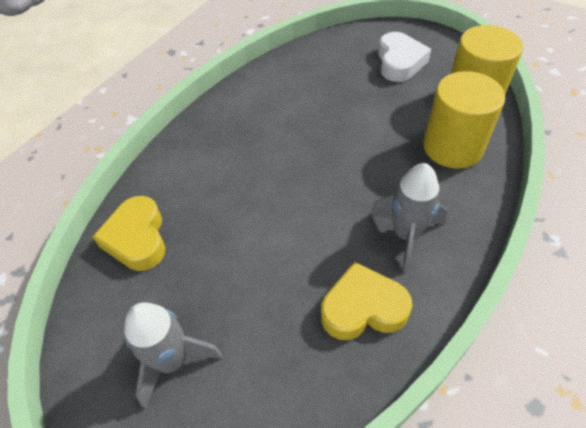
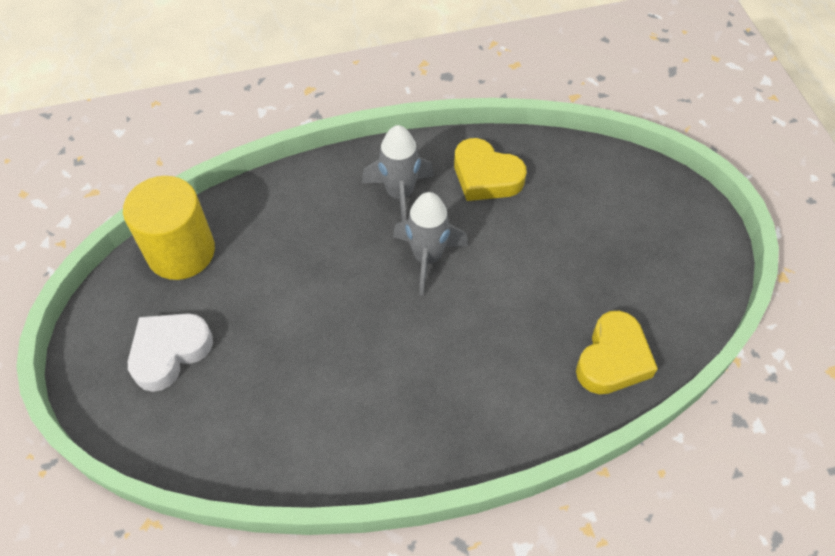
camera: 140 degrees left, 5 degrees up
grey rocket [124,302,222,409] -> grey rocket moved to [393,192,468,296]
yellow cylinder [423,71,505,169] -> none

